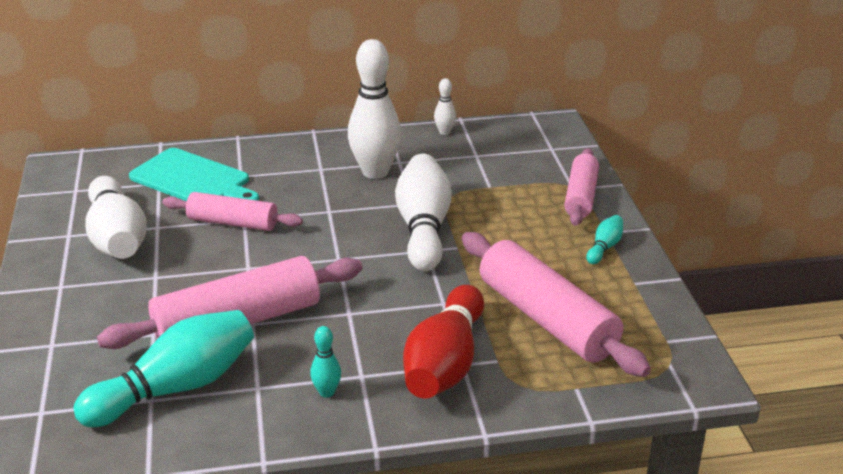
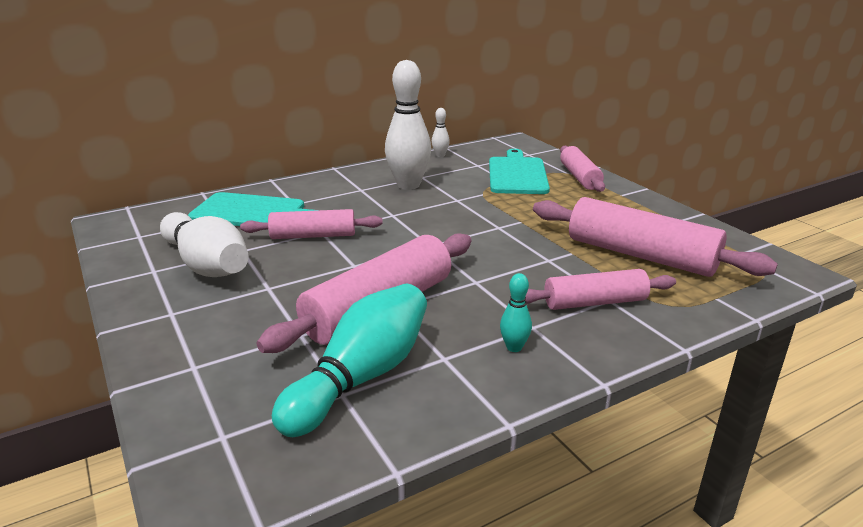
camera: 20 degrees left, 5 degrees down
white bowling pin [395,154,452,271] -> none
red bowling pin [403,285,484,399] -> pink rolling pin [525,269,676,310]
turquoise bowling pin [586,215,623,264] -> none
none -> turquoise cutting board [489,149,550,194]

